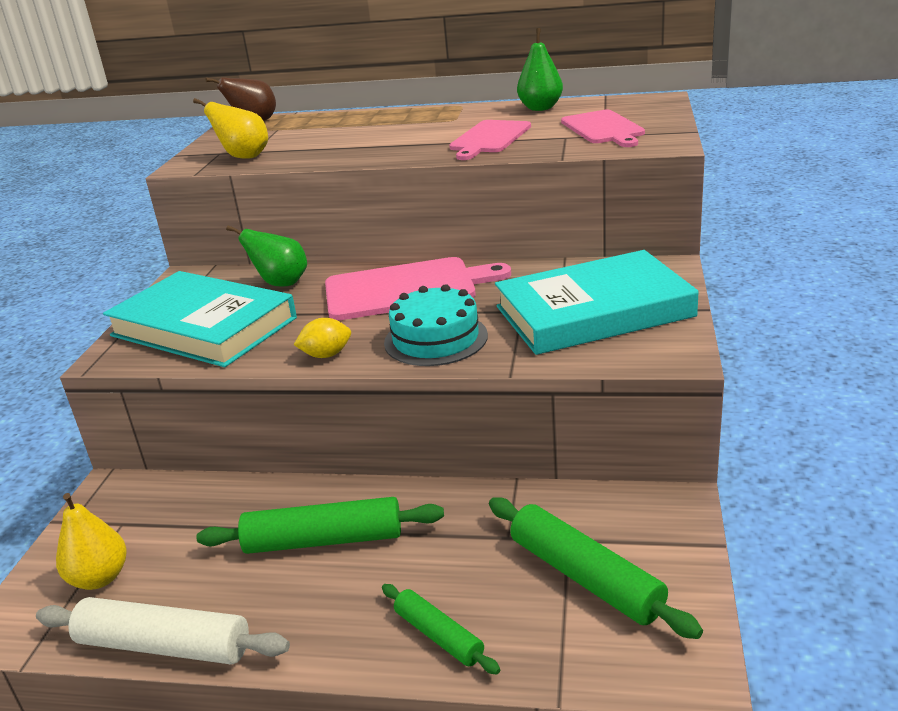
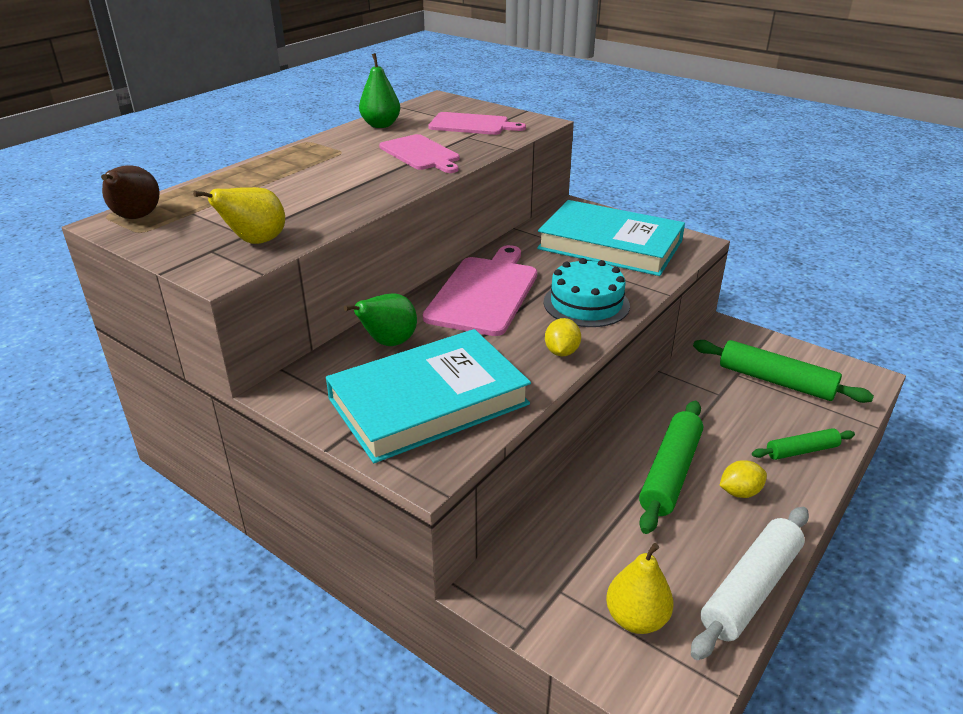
camera: 65 degrees left, 5 degrees up
green rolling pin [489,497,703,639] -> green rolling pin turned 45 degrees clockwise [693,340,874,403]
turquoise book [495,250,699,355] -> turquoise book turned 75 degrees counterclockwise [537,200,685,276]
none -> yellow lemon [719,460,767,498]

